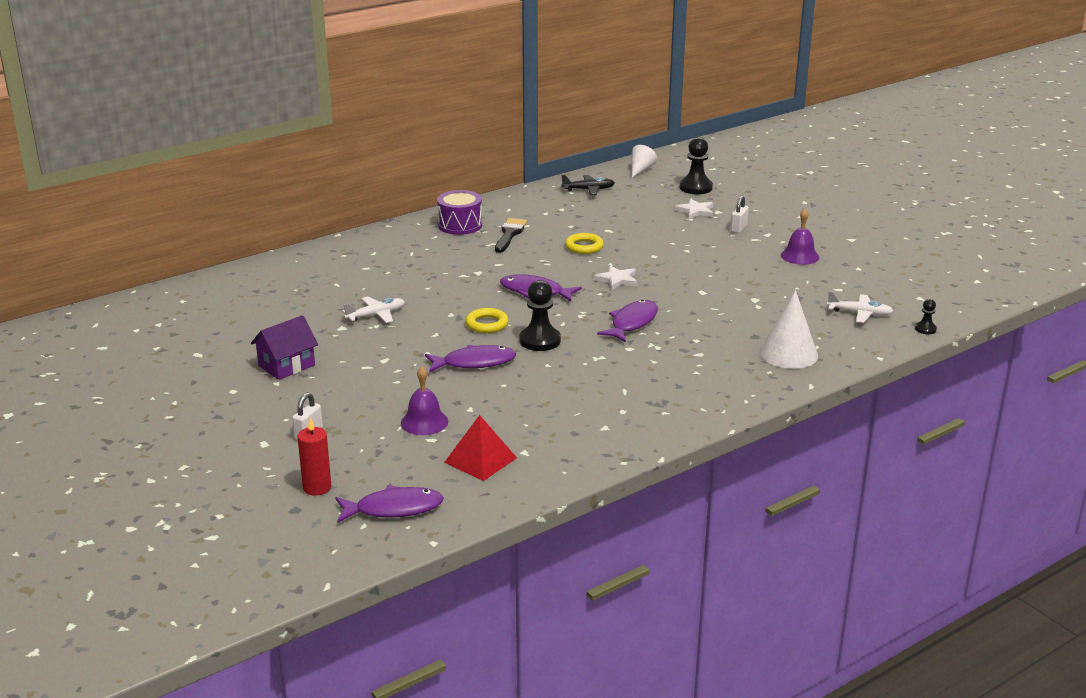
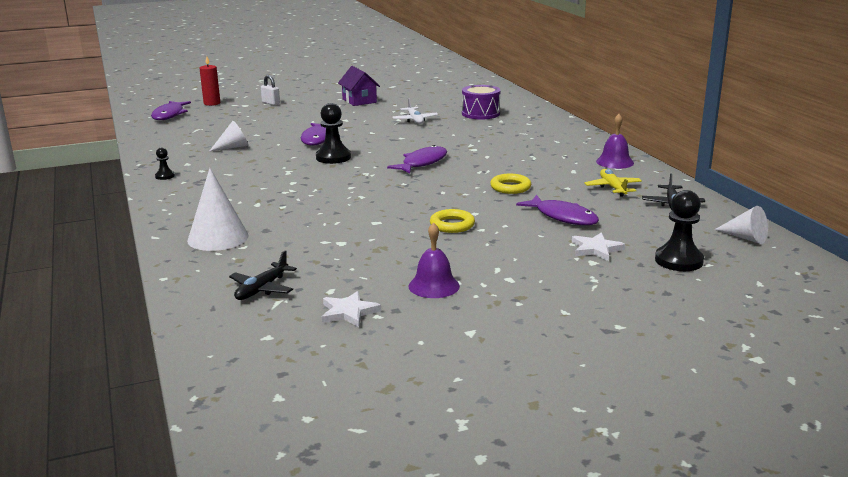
camera: 105 degrees right, 5 degrees down
purple bell [401,366,448,435] -> purple bell moved to [596,114,634,169]
purple drum [437,190,482,235] -> purple drum moved to [462,85,501,119]
red pyramid [444,415,517,481] -> none
yellow ring [465,308,509,333] -> yellow ring moved to [430,209,475,233]
black brush [495,218,527,253] -> none
white star [594,265,638,290] -> white star moved to [322,291,381,327]
purple fish [597,300,658,343] -> purple fish moved to [516,195,599,225]
white padlock [731,196,749,233] -> none
white plane [827,291,893,323] -> black plane [229,250,297,300]
black pawn [915,299,937,334] -> black pawn moved to [155,147,175,180]
none -> white cone [210,121,248,151]
none -> yellow plane [584,169,642,197]

